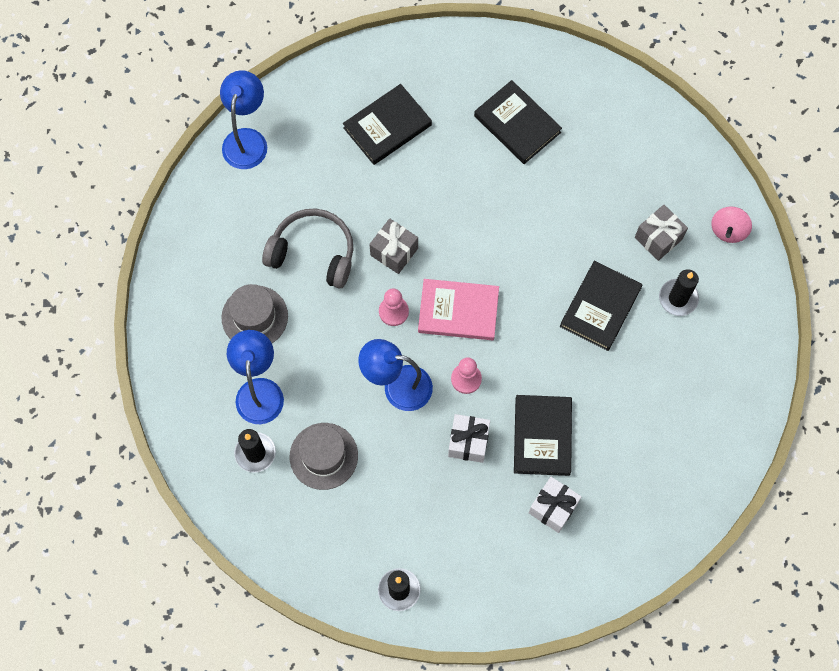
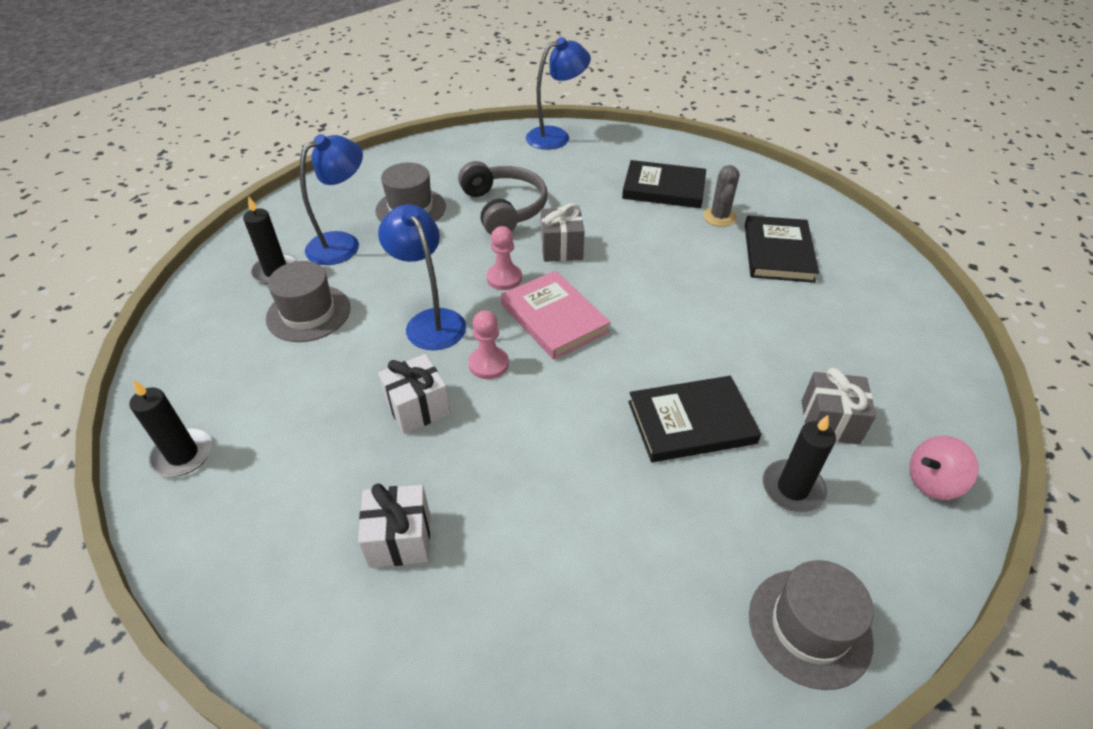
camera: 50 degrees right, 25 degrees down
black book [514,395,572,476] -> none
none -> grey cactus [703,165,740,227]
none -> grey hat [749,560,874,690]

